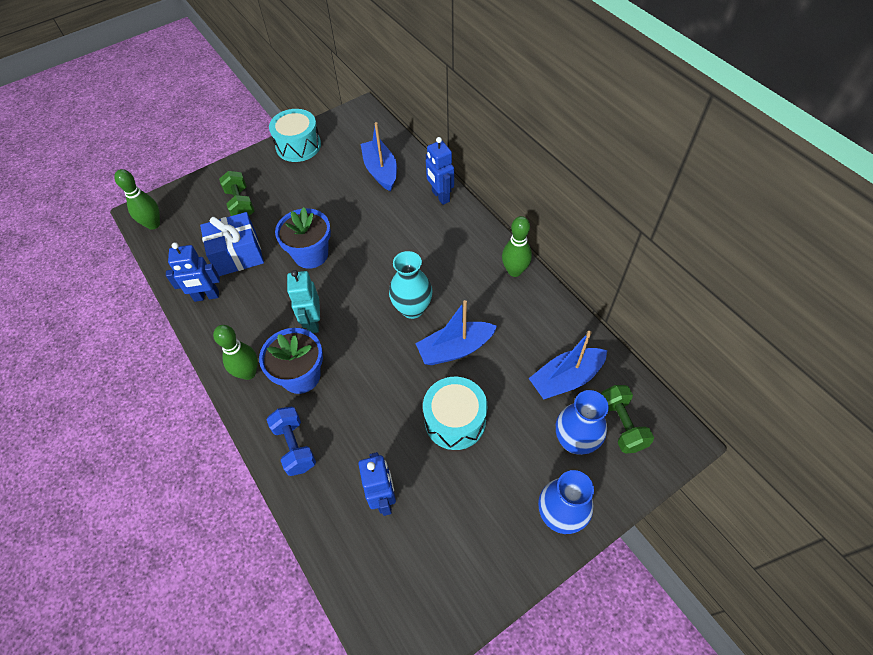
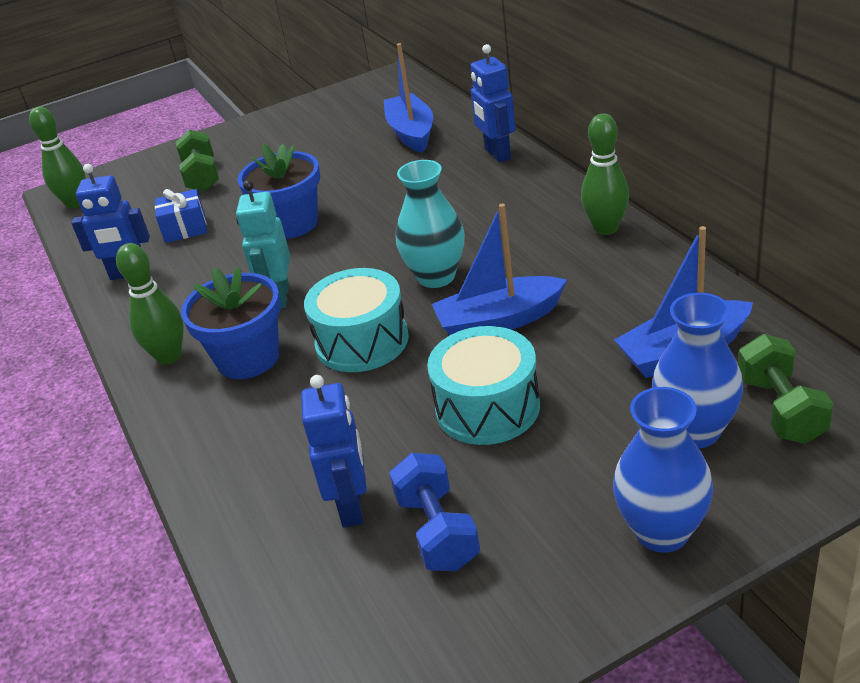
camera: 10 degrees right, 20 degrees down
blue gift [200,212,264,276] -> blue gift [155,189,207,243], size x0.61
blue dumbbell [266,407,316,476] -> blue dumbbell moved to [389,453,480,571]
turquoise drum [269,109,321,162] -> turquoise drum moved to [304,268,409,372]

